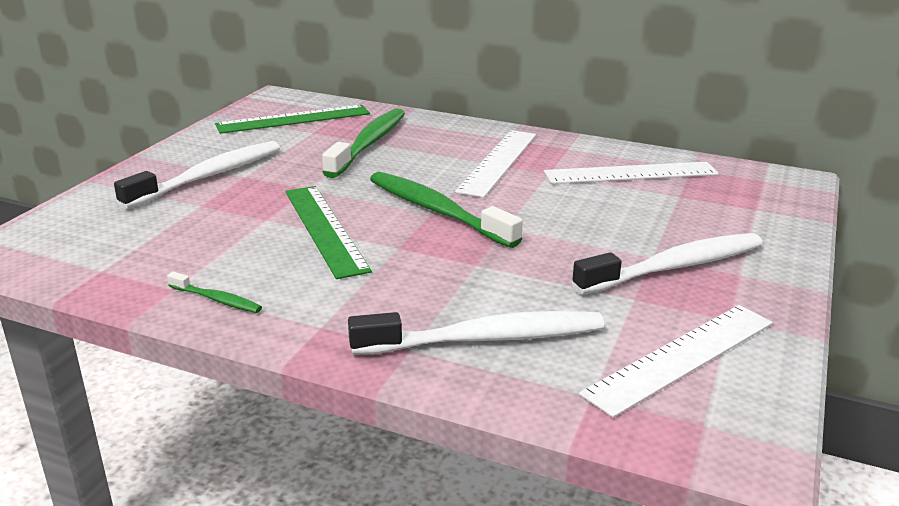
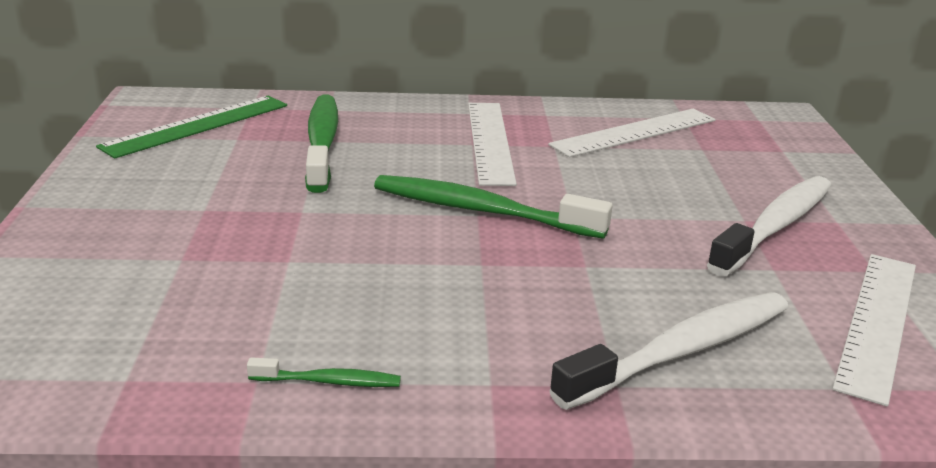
camera: 25 degrees left, 0 degrees up
white toothbrush [114,141,280,209] -> none
green ruler [285,186,372,279] -> none

